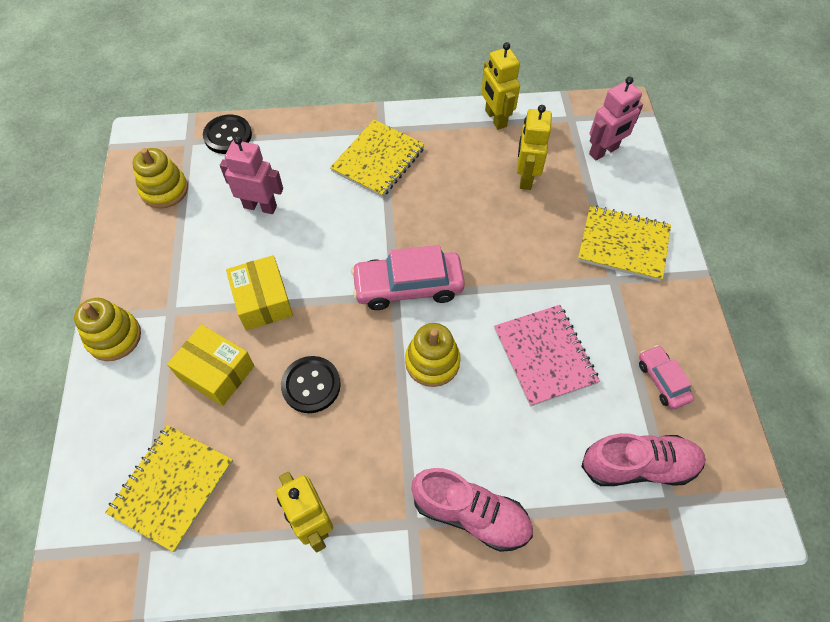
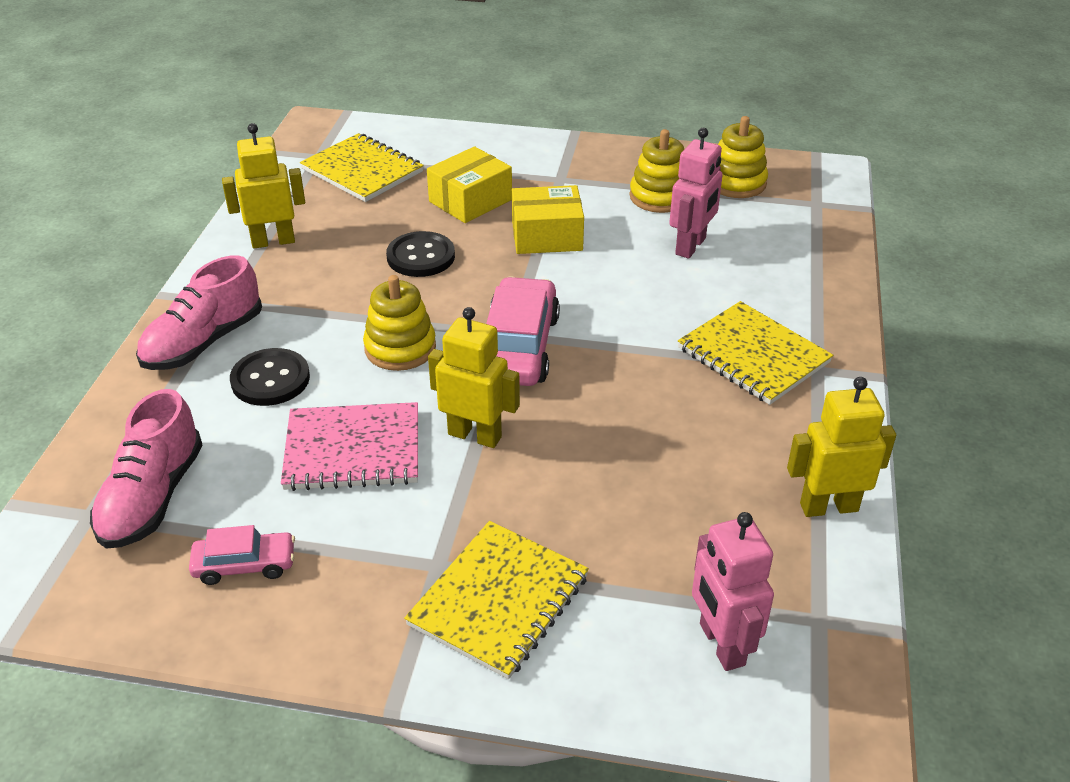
camera: 105 degrees right, 20 degrees down
yellow stacking toy [74,298,141,361] -> yellow stacking toy moved to [630,129,684,213]
black button [203,115,252,154] -> black button moved to [230,348,310,406]
yellow robot [517,105,552,190] -> yellow robot moved to [428,307,520,448]

